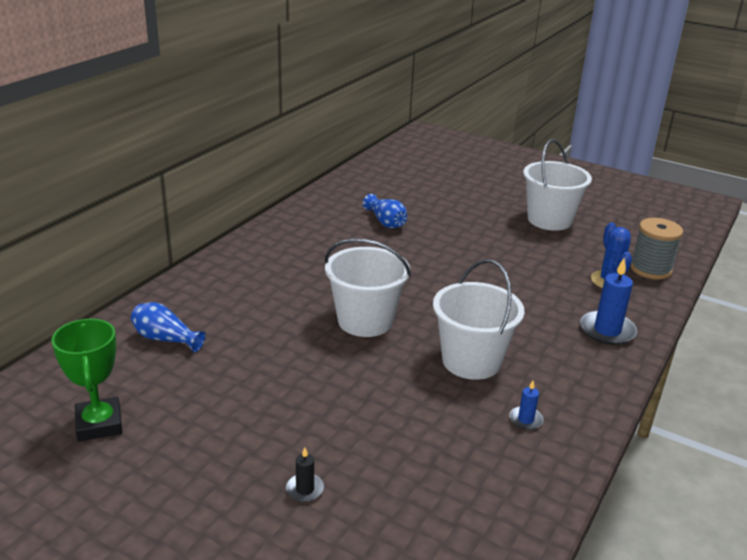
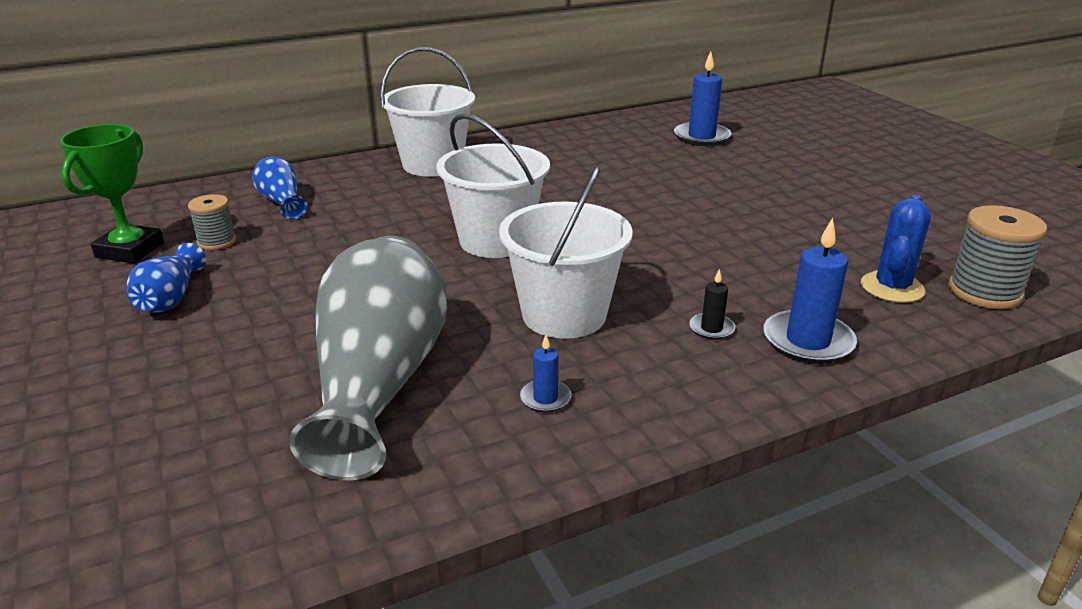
camera: 35 degrees right, 0 degrees up
black candle [286,447,324,502] -> black candle moved to [689,269,735,340]
blue vase [363,194,407,229] -> blue vase moved to [126,243,206,312]
white bucket [523,139,592,231] -> white bucket moved to [380,47,475,177]
none -> grey spool [188,194,236,250]
none -> grey vase [289,236,447,481]
none -> blue candle [674,51,731,146]

